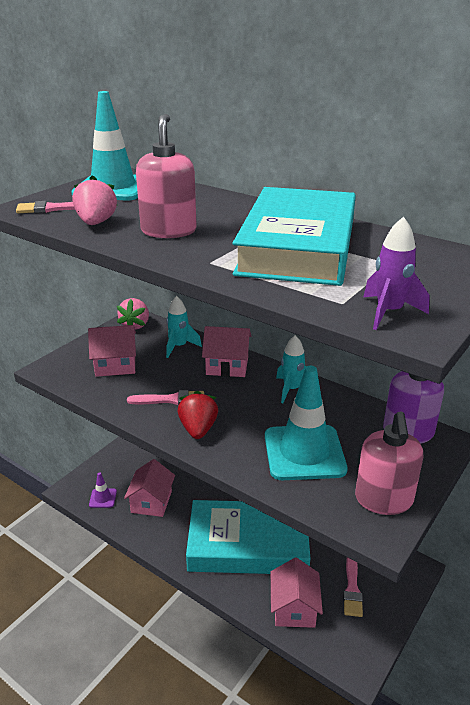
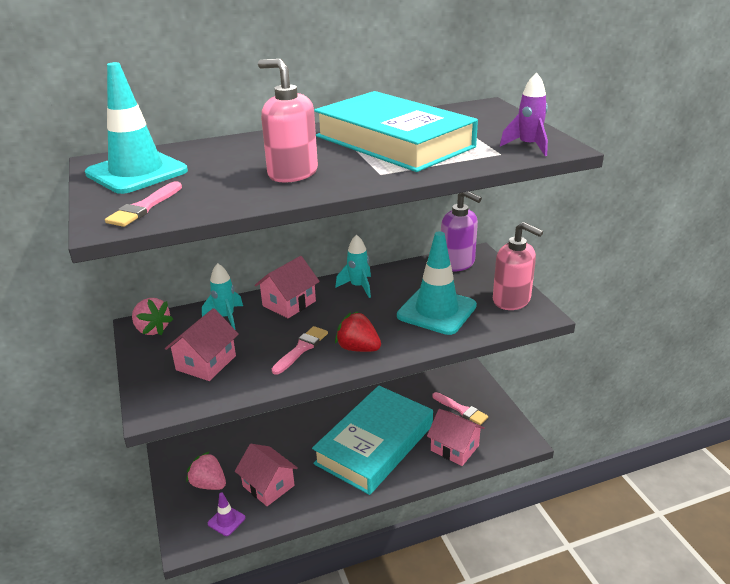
camera: 55 degrees left, 0 degrees up
pink strawberry [72,175,117,225] -> pink strawberry moved to [186,451,226,490]

